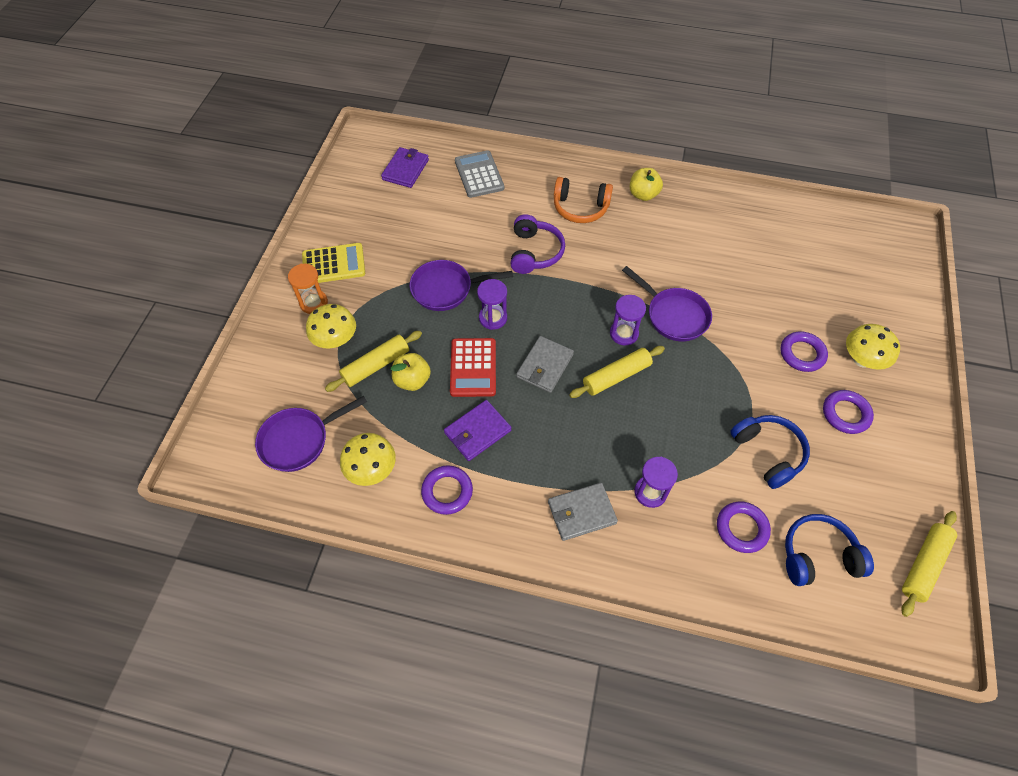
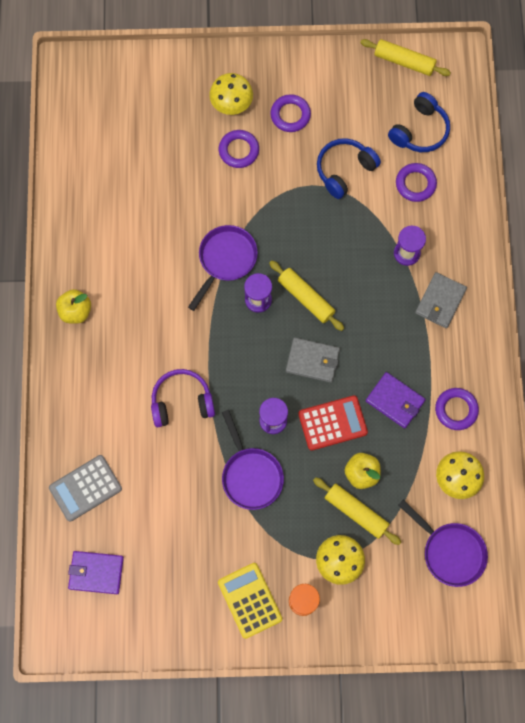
camera: 105 degrees left, 15 degrees up
grey wallet [548,483,618,541] -> grey wallet turned 60 degrees clockwise [415,272,467,328]
orange headphones [554,177,613,223] -> none
blue headphones [785,514,874,586] -> blue headphones turned 120 degrees counterclockwise [388,92,450,152]

